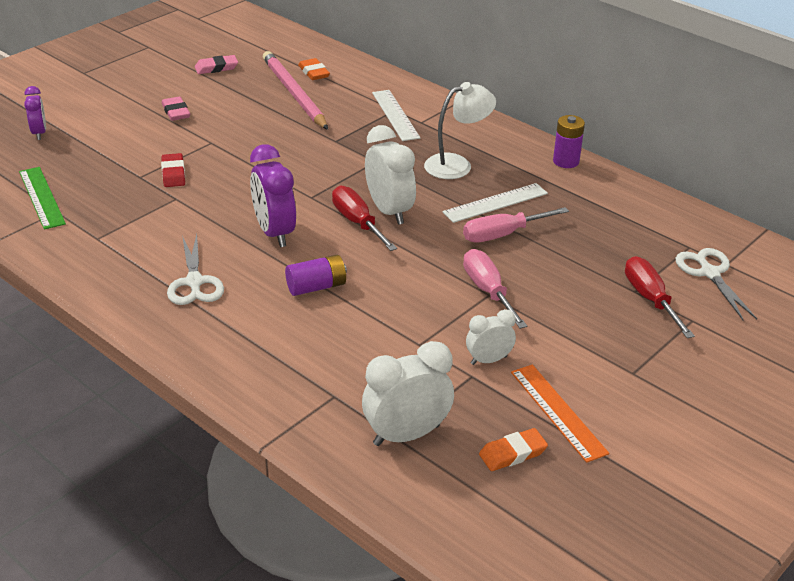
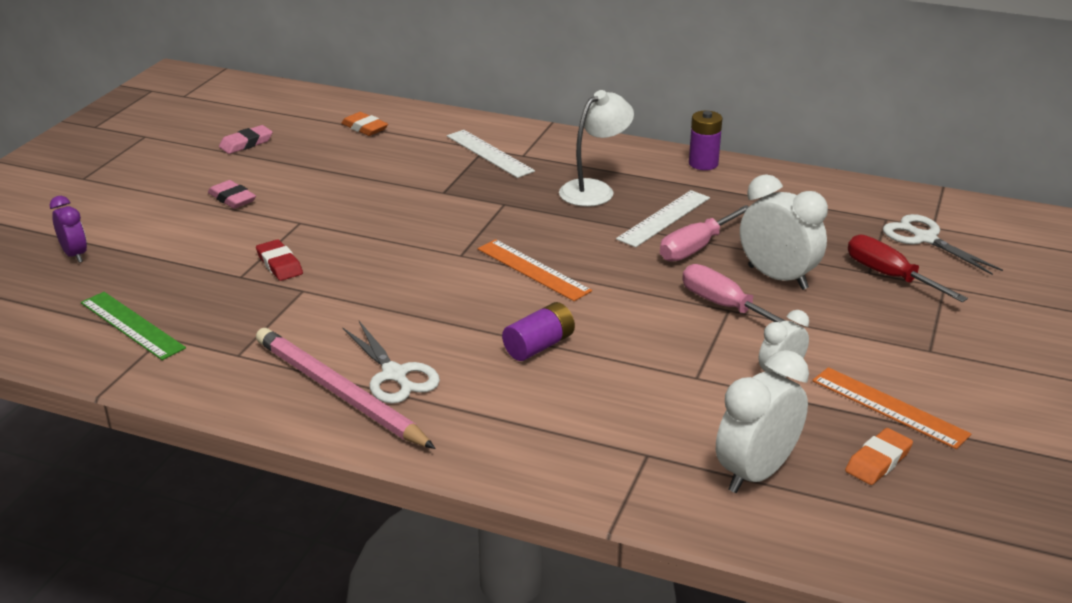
camera: 20 degrees left, 5 degrees down
purple clock [250,144,296,247] -> none
pink pencil [263,51,328,130] -> pink pencil moved to [256,328,436,449]
red screwdriver [332,186,397,251] -> orange ruler [478,239,592,301]
white clock [365,125,416,225] -> white clock moved to [740,174,828,290]

